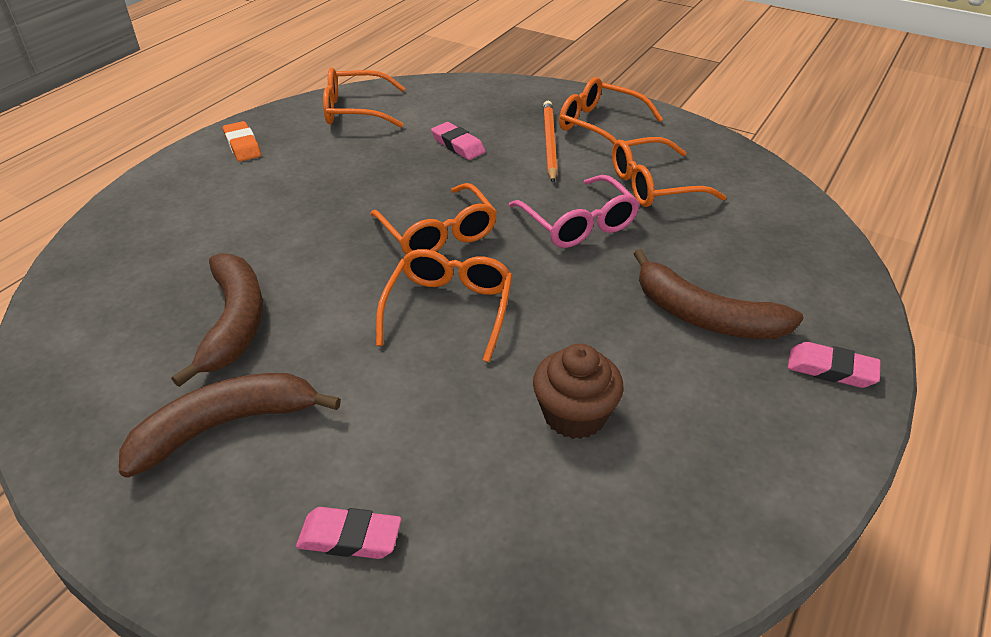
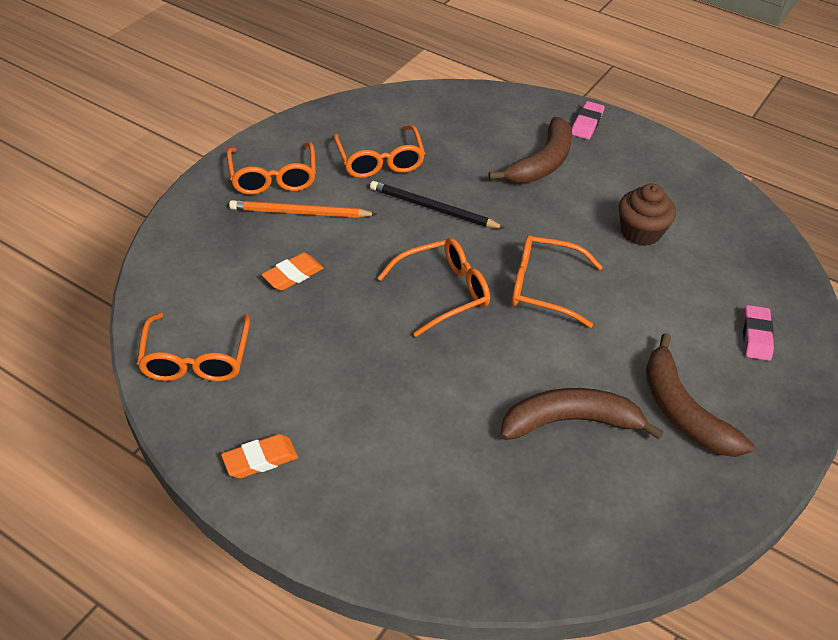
camera: 90 degrees left, 5 degrees up
pink eraser [431,122,486,160] -> orange eraser [261,252,323,291]
pink glasses [509,175,640,248] -> black pencil [370,181,504,229]
orange glasses [559,77,663,144] -> orange glasses turned 45 degrees counterclockwise [227,142,316,195]

